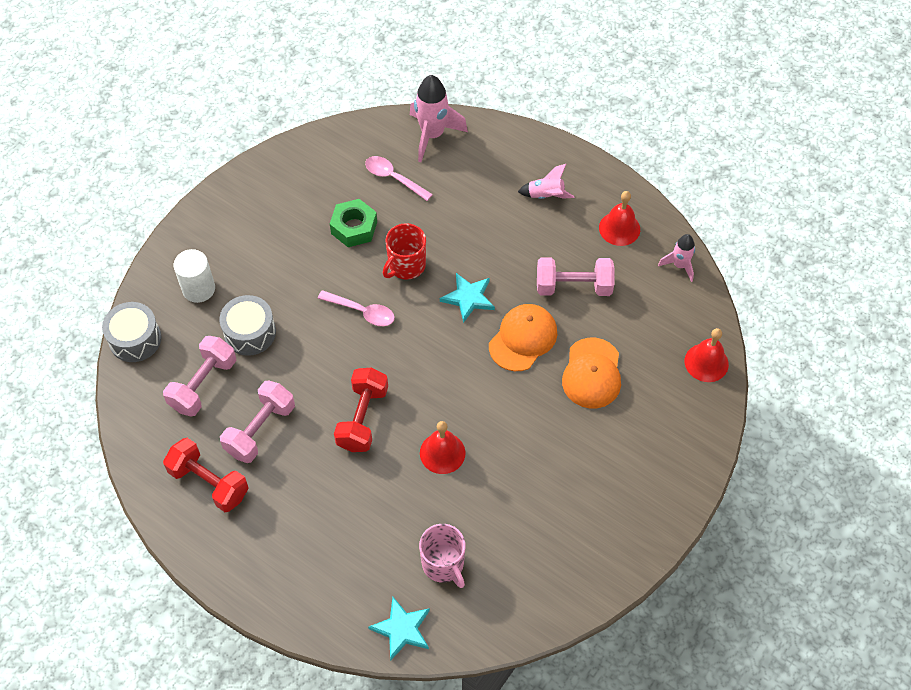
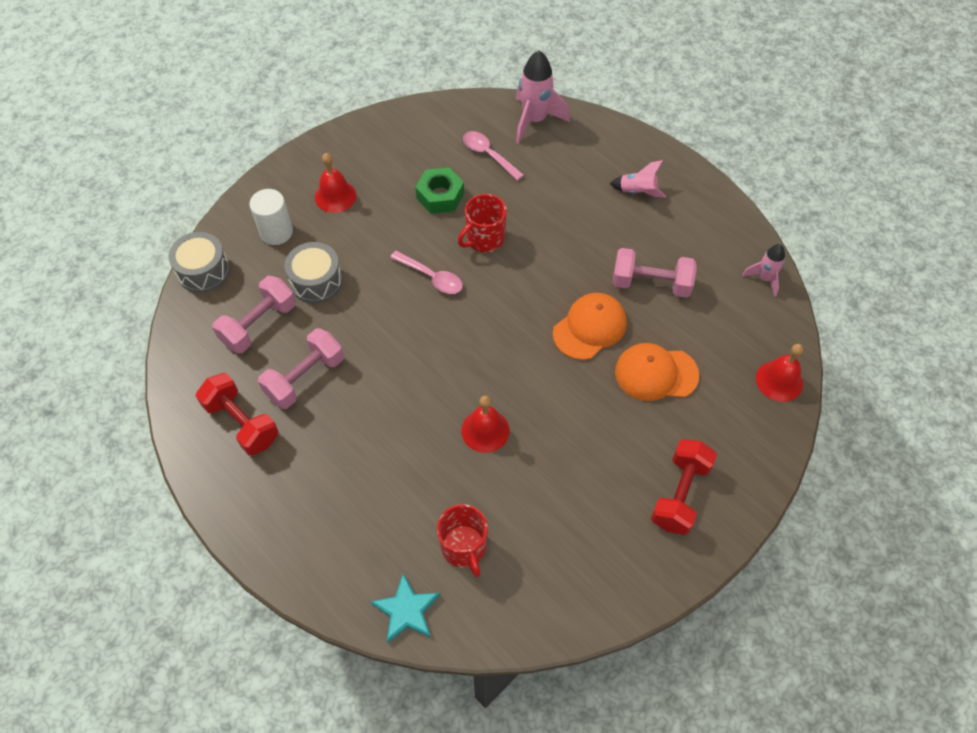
camera: 10 degrees right, 0 degrees up
red dumbbell [334,368,388,452] -> red dumbbell moved to [651,439,717,535]
pink mug [419,524,465,588] -> red mug [437,504,488,577]
turquoise star [440,273,495,323] -> none
orange cap [562,338,621,408] -> orange cap turned 75 degrees clockwise [615,343,699,401]
red bell [599,191,640,246] -> red bell moved to [315,153,356,213]

